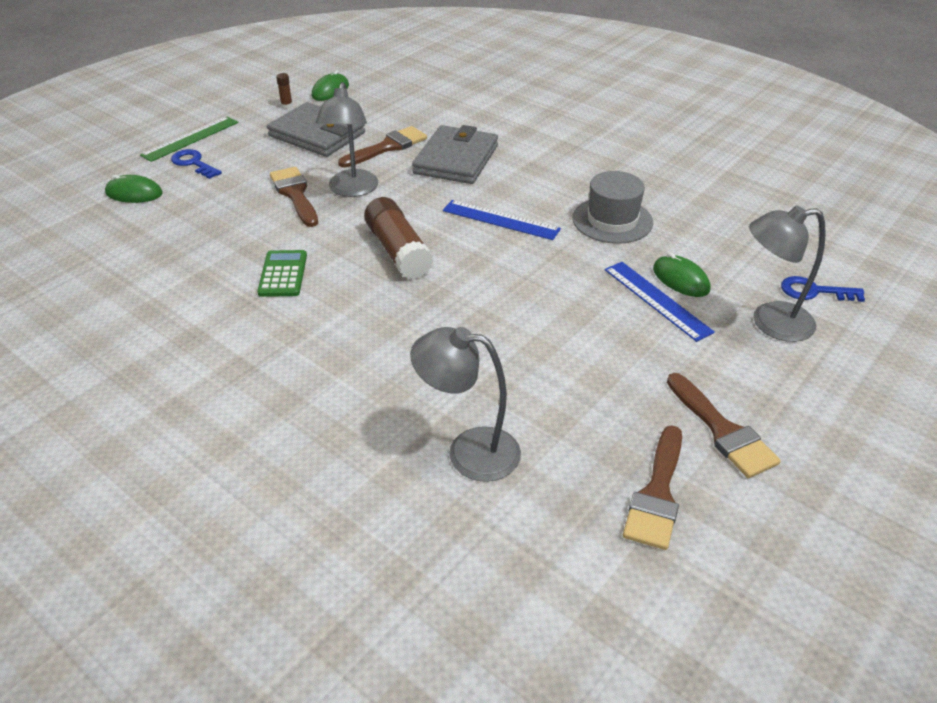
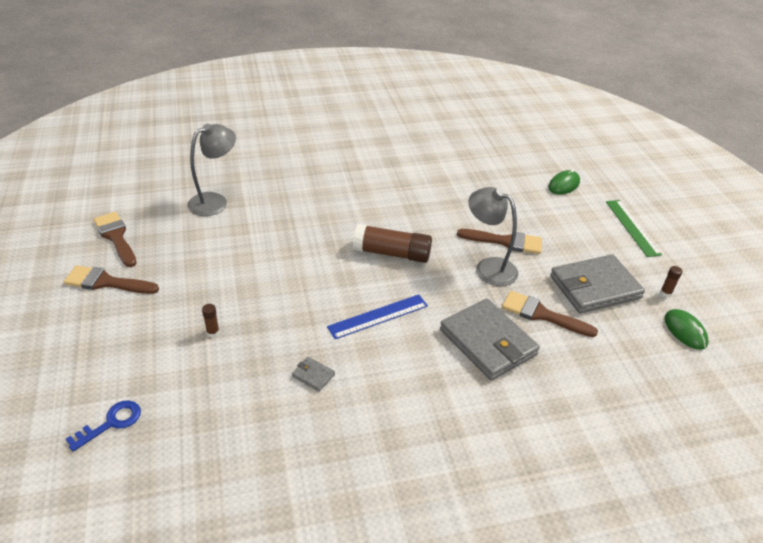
camera: 125 degrees right, 0 degrees up
blue key [171,149,222,179] -> none
green calculator [257,250,307,297] -> none
brown brush [338,126,427,167] -> brown brush turned 120 degrees clockwise [502,291,598,337]
grey hat [572,171,653,244] -> grey wallet [292,357,335,392]
blue ruler [605,262,715,342] -> brown glue stick [202,304,220,337]
green mouse [653,253,711,297] -> none
grey lamp [749,205,826,342] -> none

